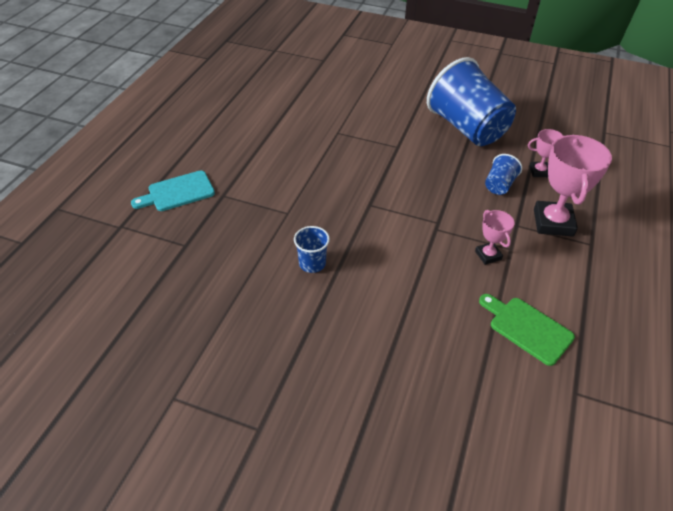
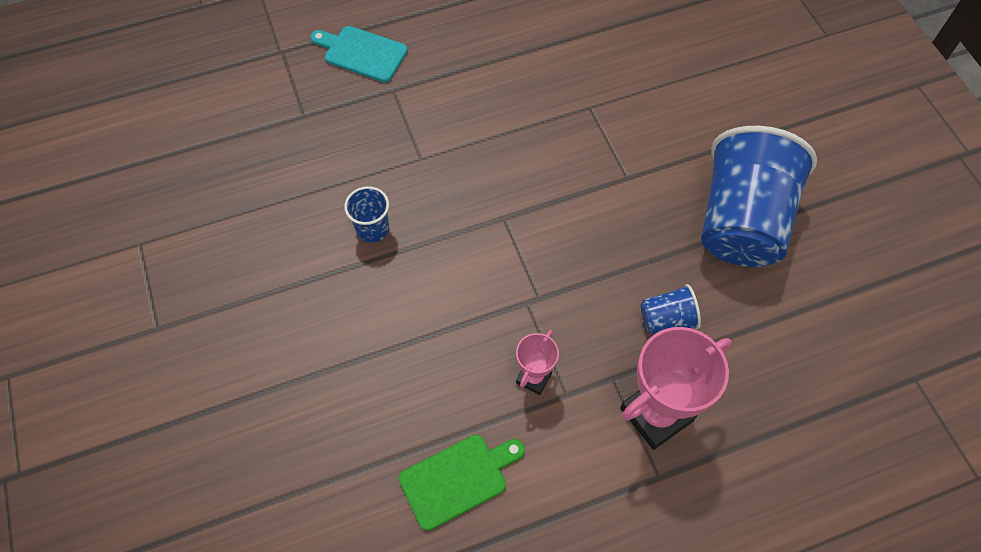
camera: 50 degrees right, 15 degrees up
green cutting board [479,294,575,366] -> green cutting board turned 60 degrees clockwise [399,435,525,531]
pink trophy [528,129,564,177] -> none

